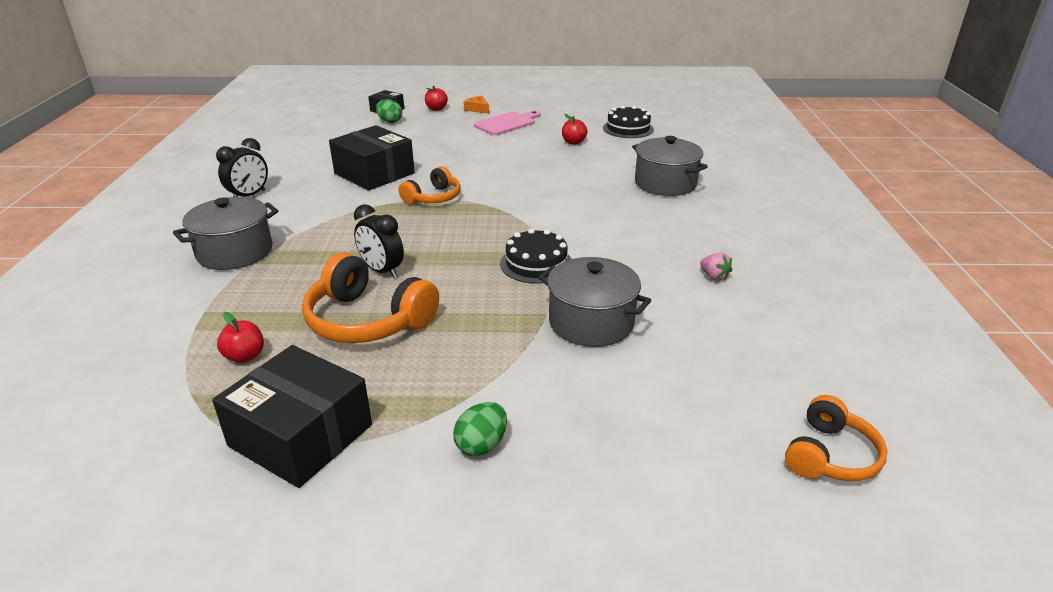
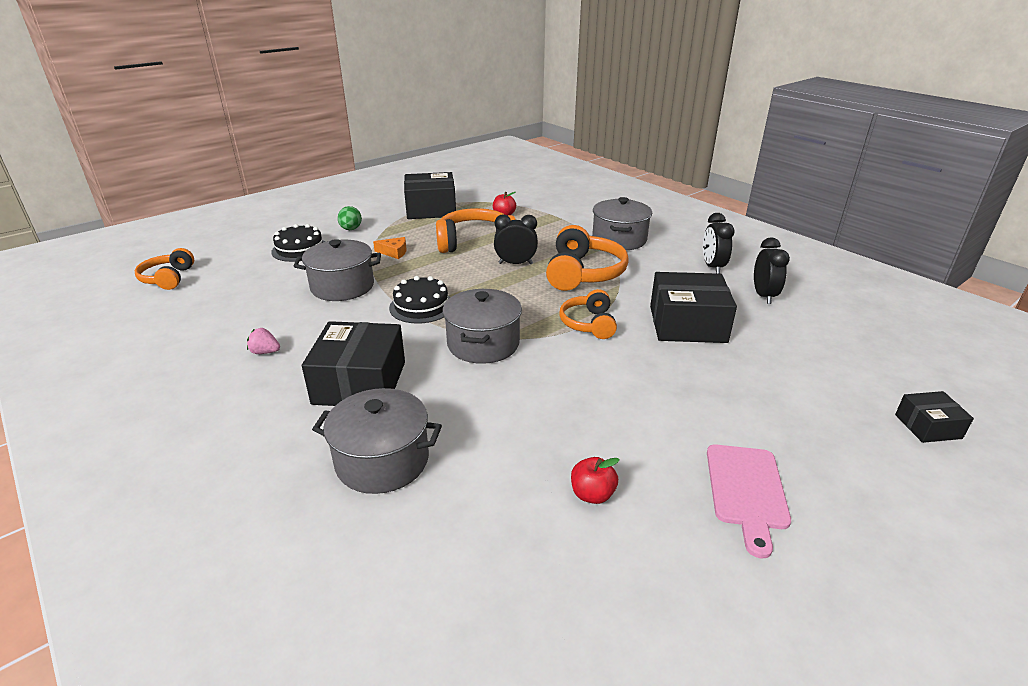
camera: 140 degrees right, 0 degrees up
green egg [376,99,402,123] -> none
red apple [425,86,448,111] -> none
orange cheese [463,96,489,114] -> orange cheese moved to [373,237,407,259]
black cake [603,105,654,138] -> black cake moved to [271,224,325,262]
none -> black box [302,321,405,406]
none -> grey pot [442,289,522,364]
none -> orange headphones [546,225,629,291]
none -> black clock [754,237,790,304]

